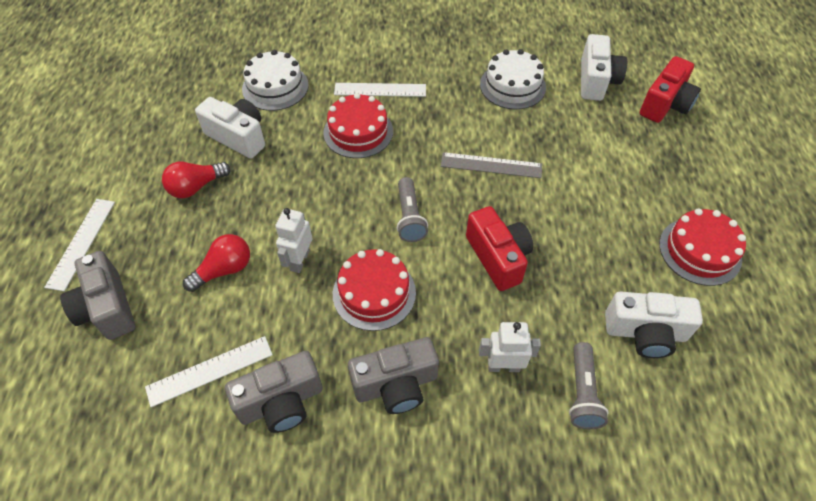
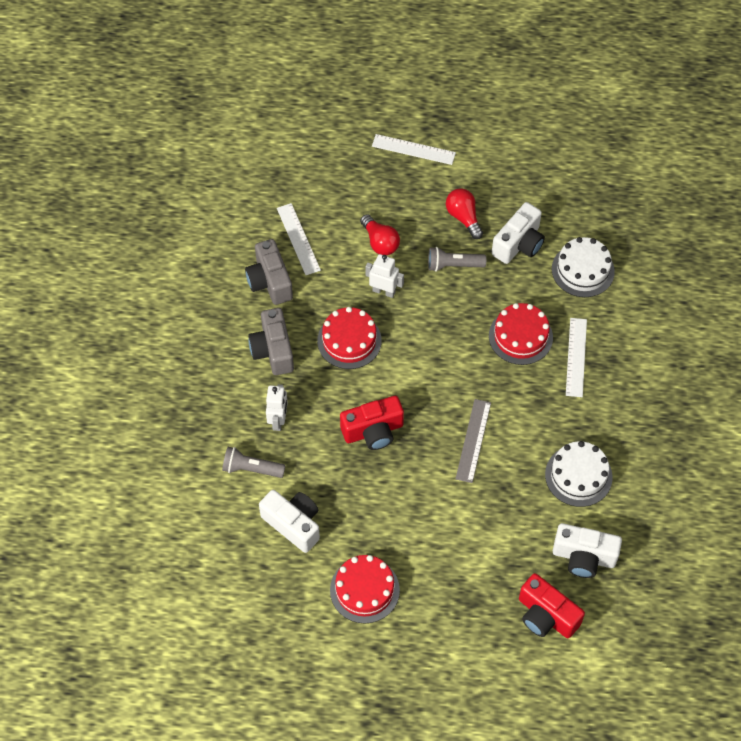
camera: 95 degrees right, 5 degrees up
grey camera [60,251,135,340] -> none
grey flashlight [397,177,428,242] -> grey flashlight moved to [428,247,487,272]
white camera [605,291,703,358] -> white camera turned 120 degrees clockwise [259,490,320,553]

